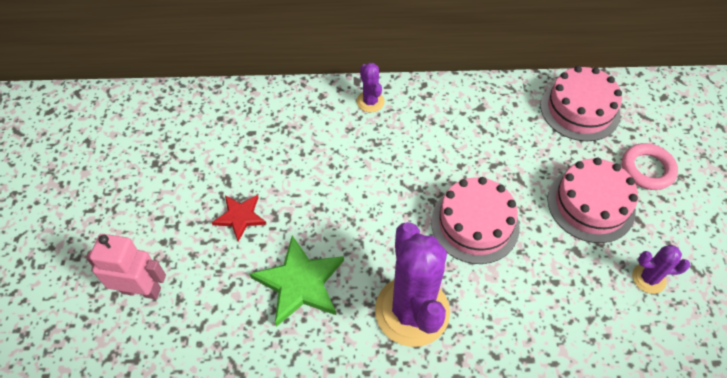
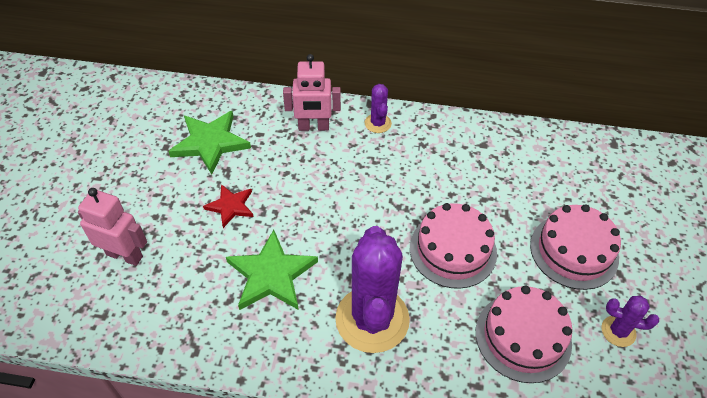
camera: 10 degrees right, 5 degrees down
pink cake [541,66,622,141] -> pink cake moved to [476,286,572,383]
pink ring [622,143,678,190] -> none
none -> green star [168,111,251,174]
none -> pink robot [283,54,341,131]

